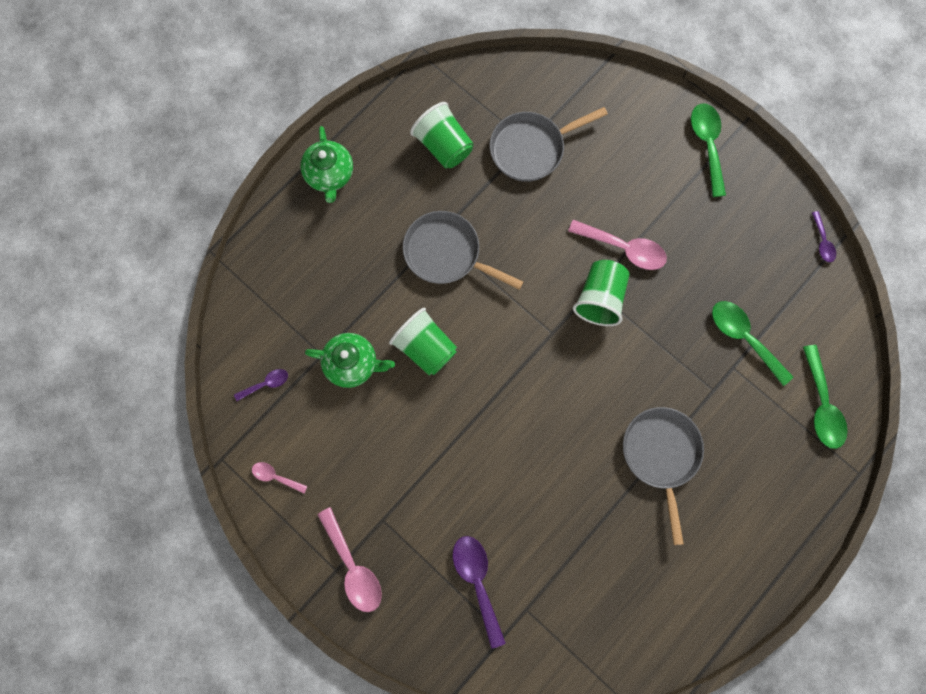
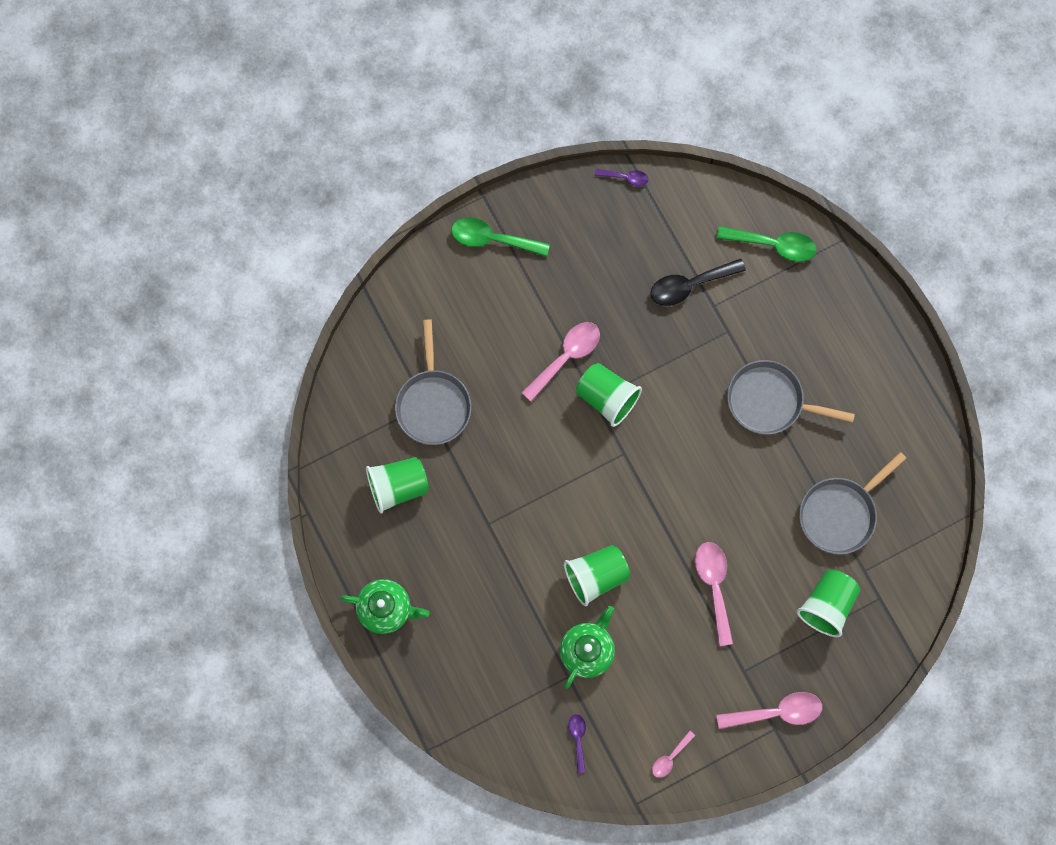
camera: 70 degrees left, 0 degrees up
grey pan [403,211,523,290] -> grey pan moved to [799,452,907,554]
purple spoon [453,536,506,649] -> green cup [797,570,860,637]
green spoon [712,301,793,386] -> black spoon [650,258,746,306]
none -> pink spoon [695,542,733,646]

